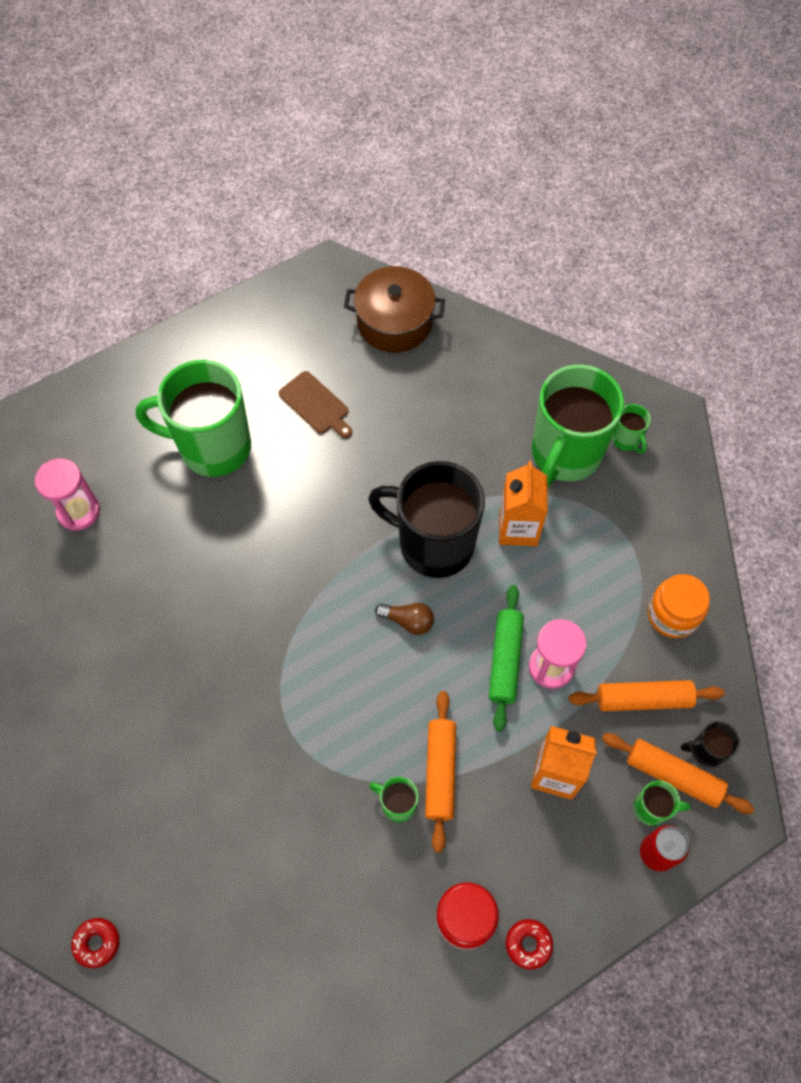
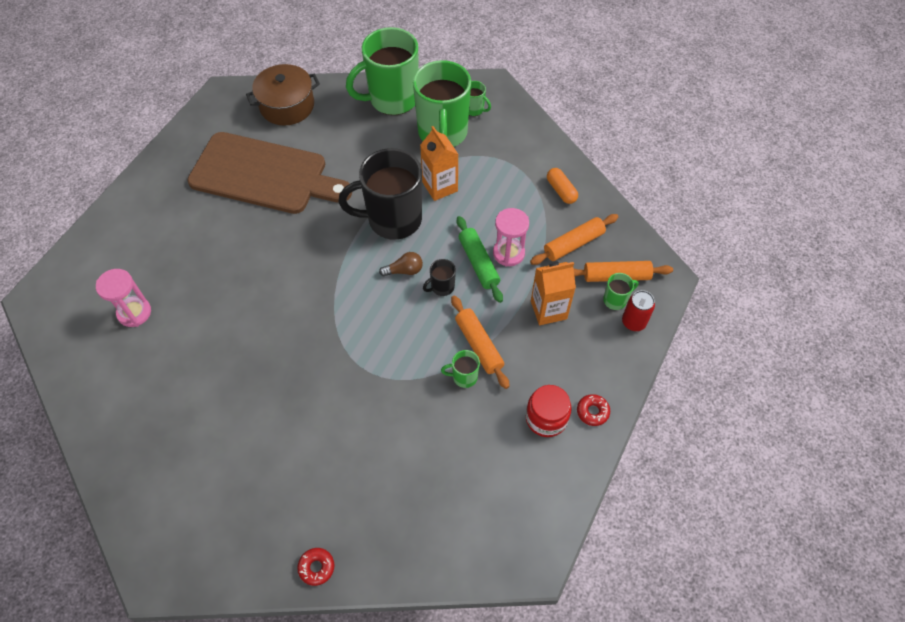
camera: 30 degrees left, 5 degrees down
green mug [135,360,251,477] -> green mug moved to [346,27,418,115]
brown cutting board [279,371,352,438] -> brown cutting board [187,132,352,214], size x2.49
orange jar [648,574,710,638] -> orange capsule [547,168,578,204]
black mug [681,721,740,767] -> black mug moved to [423,259,456,296]

